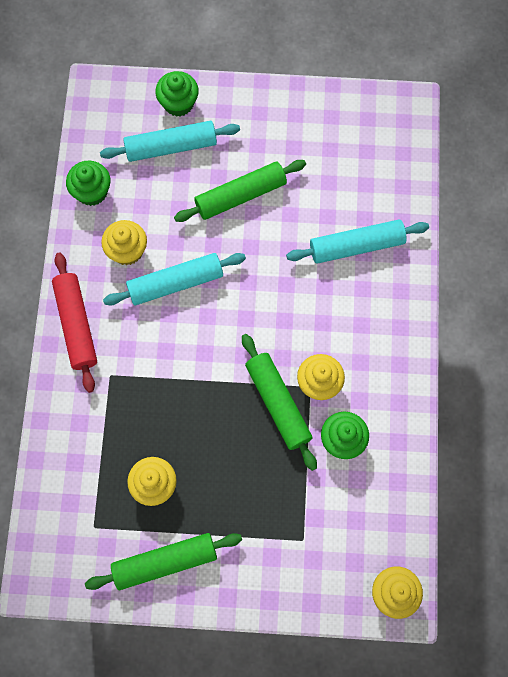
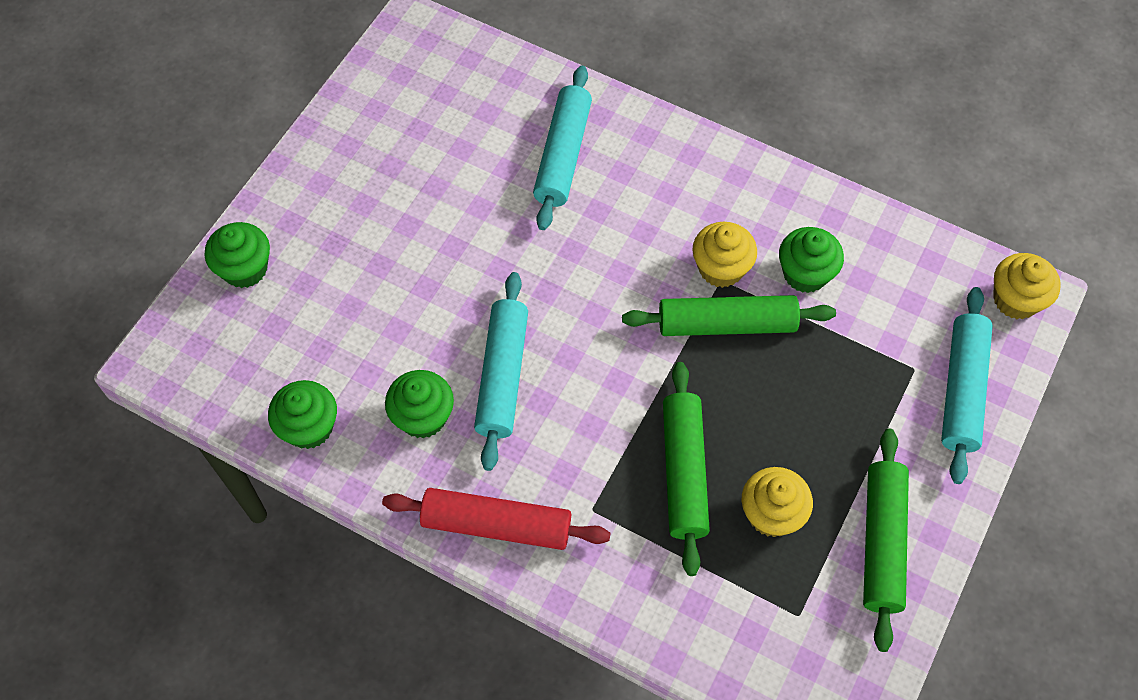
camera: 65 degrees left, 10 degrees down
turquoise rolling pin [100,121,240,162] -> turquoise rolling pin moved to [941,287,993,484]
yellow cupcake [102,220,147,265] -> green cupcake [385,370,454,439]
green rolling pin [174,160,306,222] -> green rolling pin moved to [663,362,710,576]

